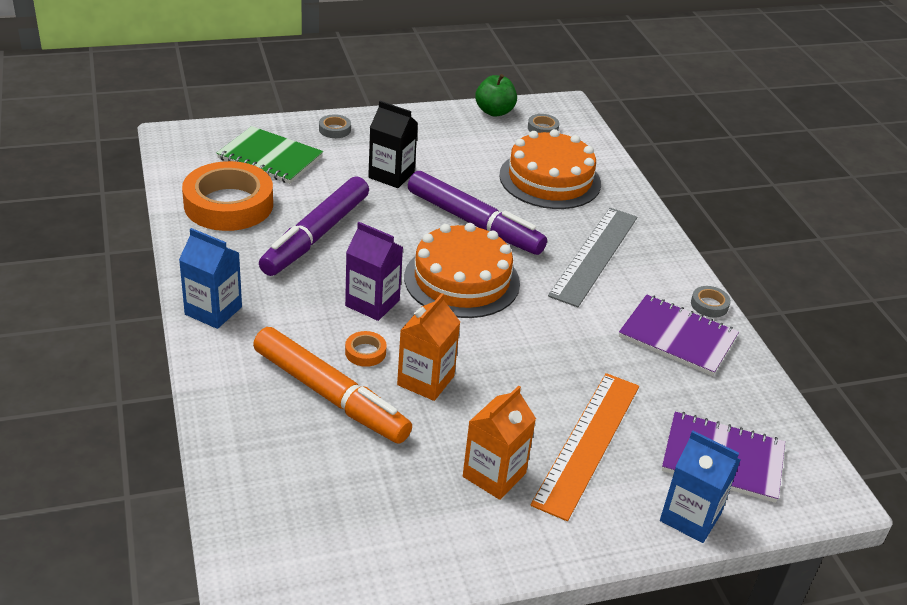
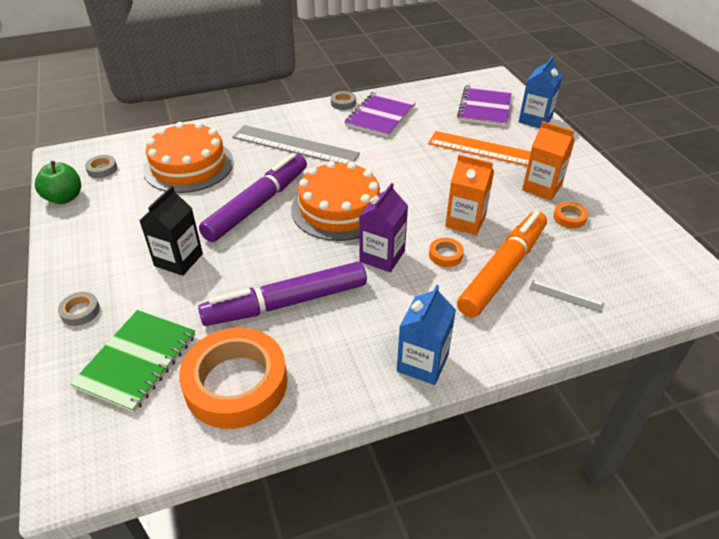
camera: 90 degrees left, 5 degrees up
purple marker [259,176,369,276] -> purple marker turned 135 degrees clockwise [198,261,367,326]
none -> grey ruler [529,280,604,312]
none -> orange tape [553,202,588,229]

